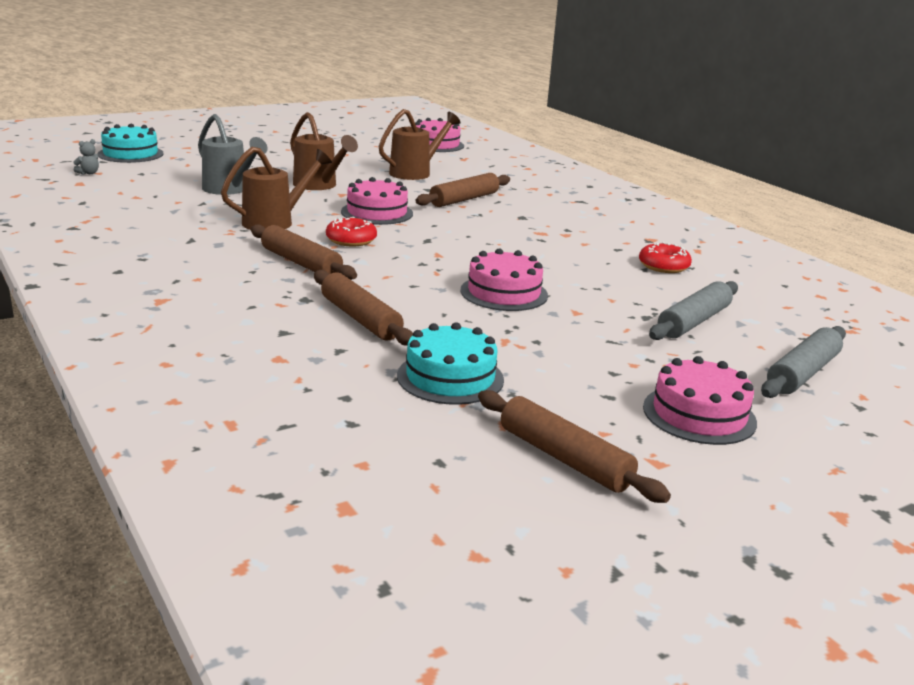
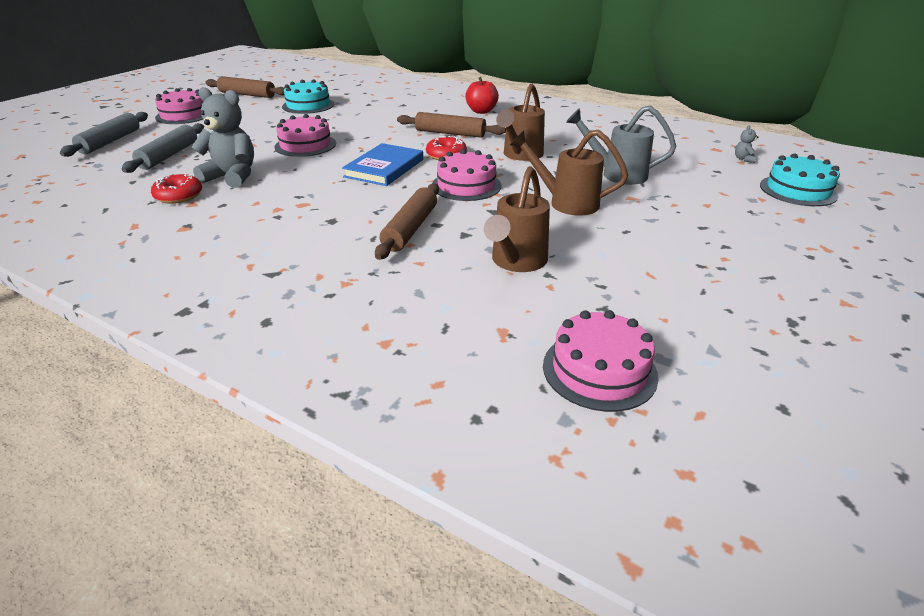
camera: 155 degrees right, 10 degrees up
brown rolling pin [314,270,413,345] -> none
none -> grey teddy bear [191,87,254,188]
none -> blue book [342,143,423,186]
none -> red apple [465,77,499,114]

